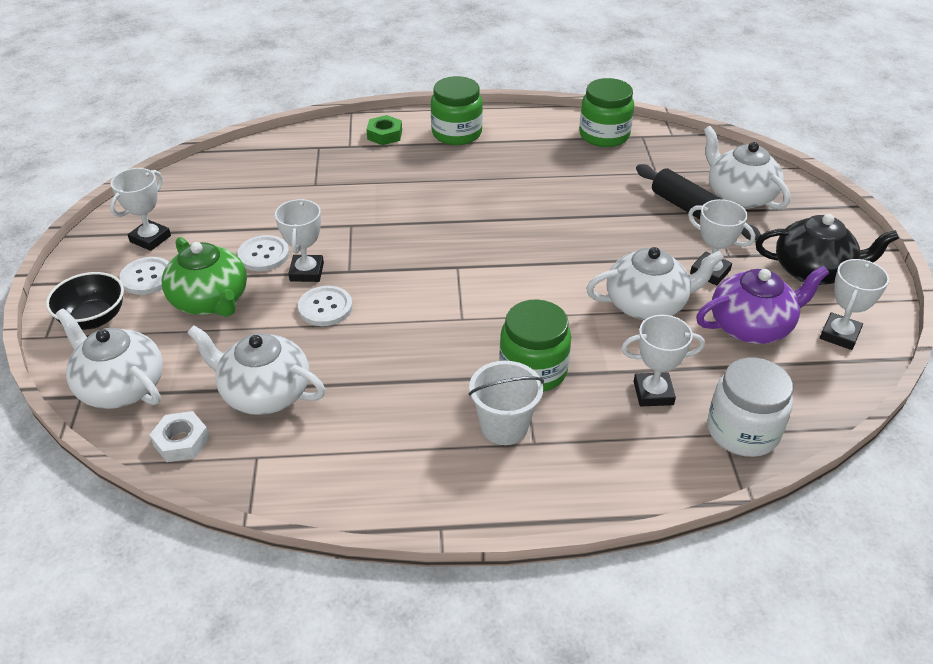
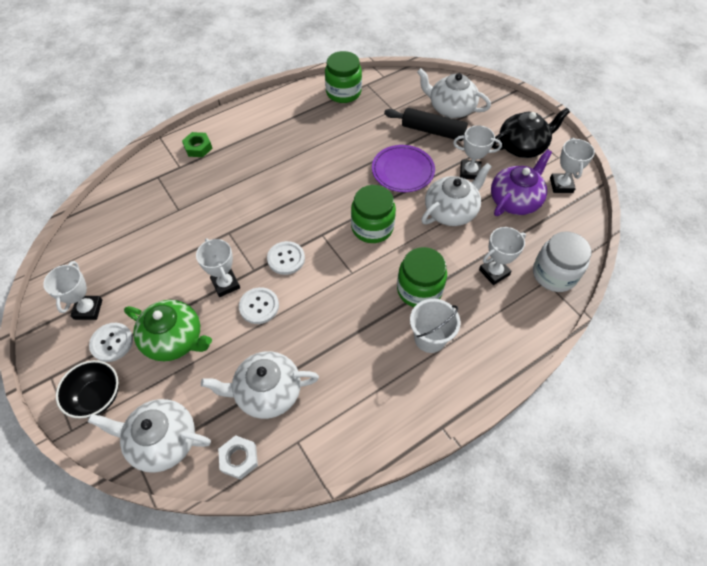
camera: 30 degrees left, 15 degrees up
white button [237,235,289,271] -> white button moved to [267,241,305,275]
green jar [431,76,483,145] -> green jar moved to [351,185,396,243]
none -> purple plate [372,145,435,192]

